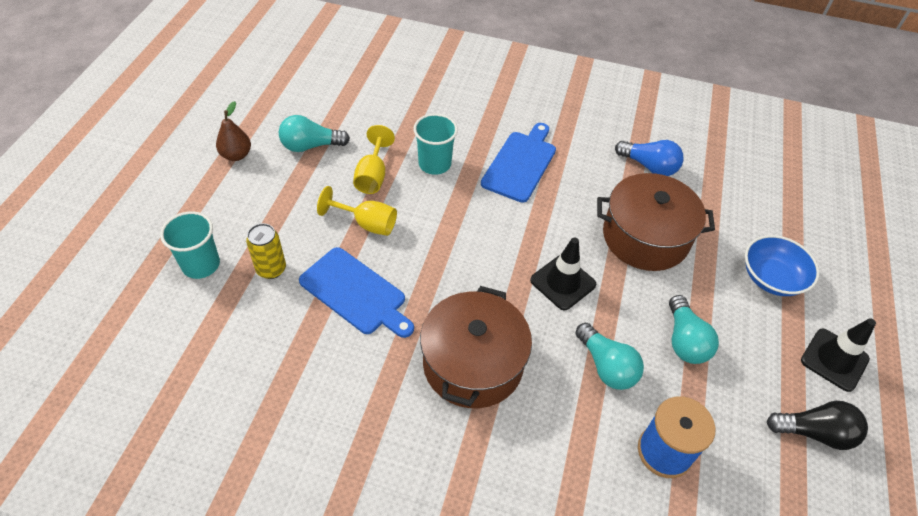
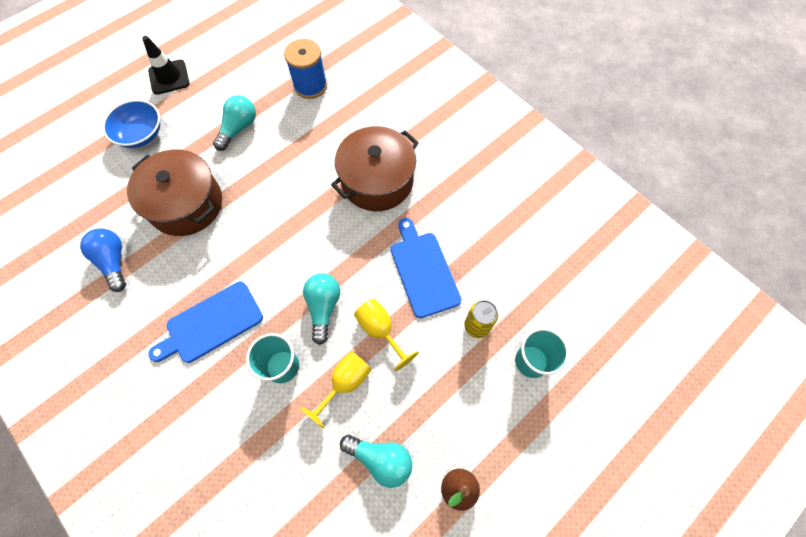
camera: 145 degrees left, 15 degrees up
black traffic cone [530,237,596,310] -> none
turquoise light bulb [575,323,644,390] -> turquoise light bulb moved to [303,273,340,345]
black light bulb [767,401,868,450] -> none

